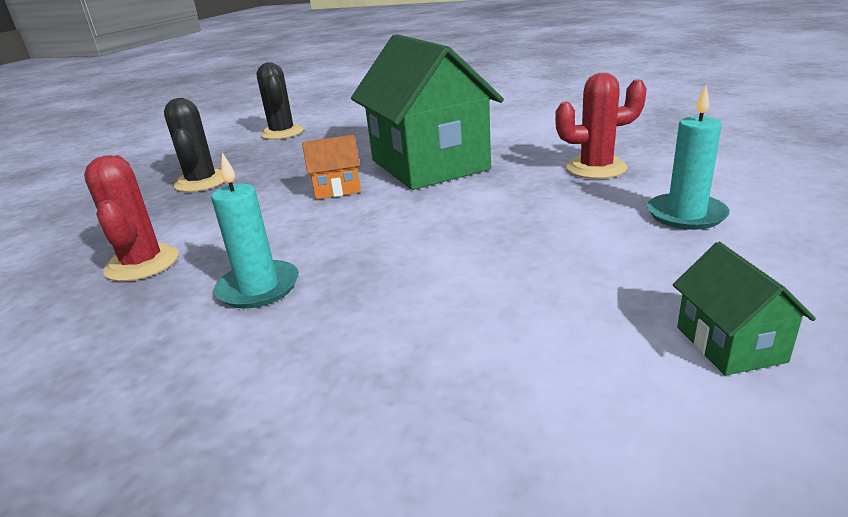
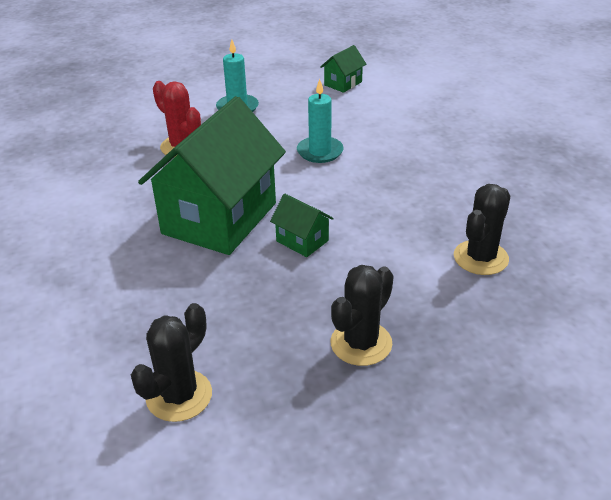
camera: 130 degrees left, 10 degrees up
red cactus [84,155,179,282] -> black cactus [454,184,510,275]
turquoise candle [211,153,299,309] -> turquoise candle moved to [297,79,344,163]
orange house [302,135,361,199] -> green house [270,194,334,257]

